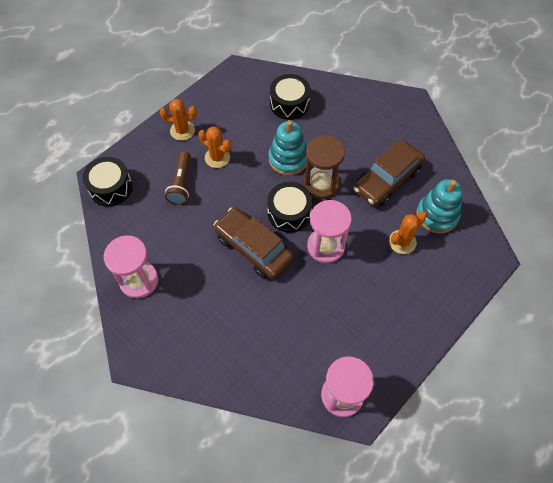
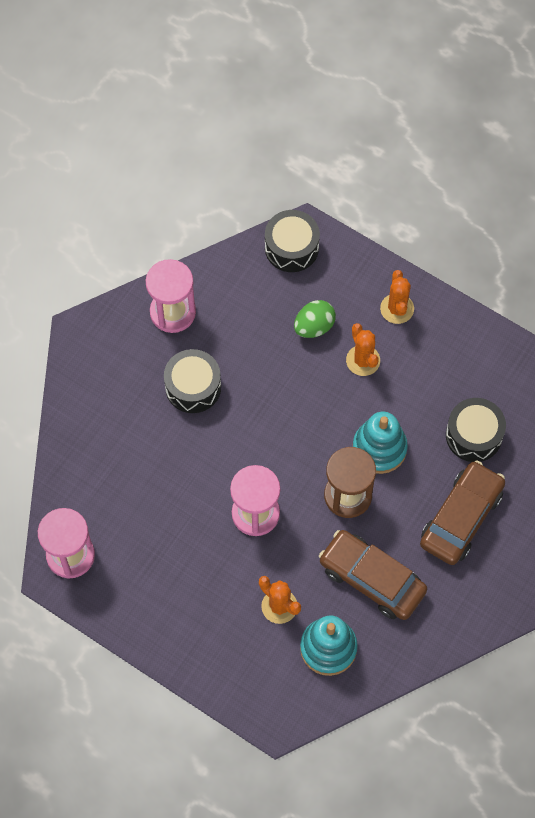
camera: 80 degrees right, 5 degrees up
brown flashlight [165,151,191,205] -> green egg [294,300,336,338]
orange cactus [199,126,231,168] -> orange cactus turned 45 degrees counterclockwise [346,323,380,376]
brown car [214,207,294,279] -> brown car moved to [420,460,505,565]
black drum [267,182,313,232] -> black drum moved to [164,349,221,413]

